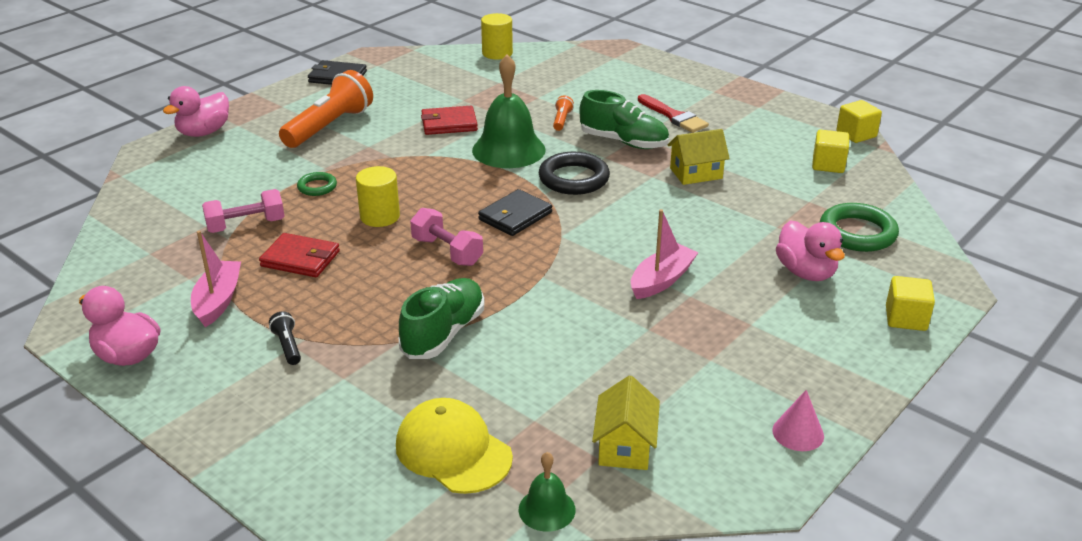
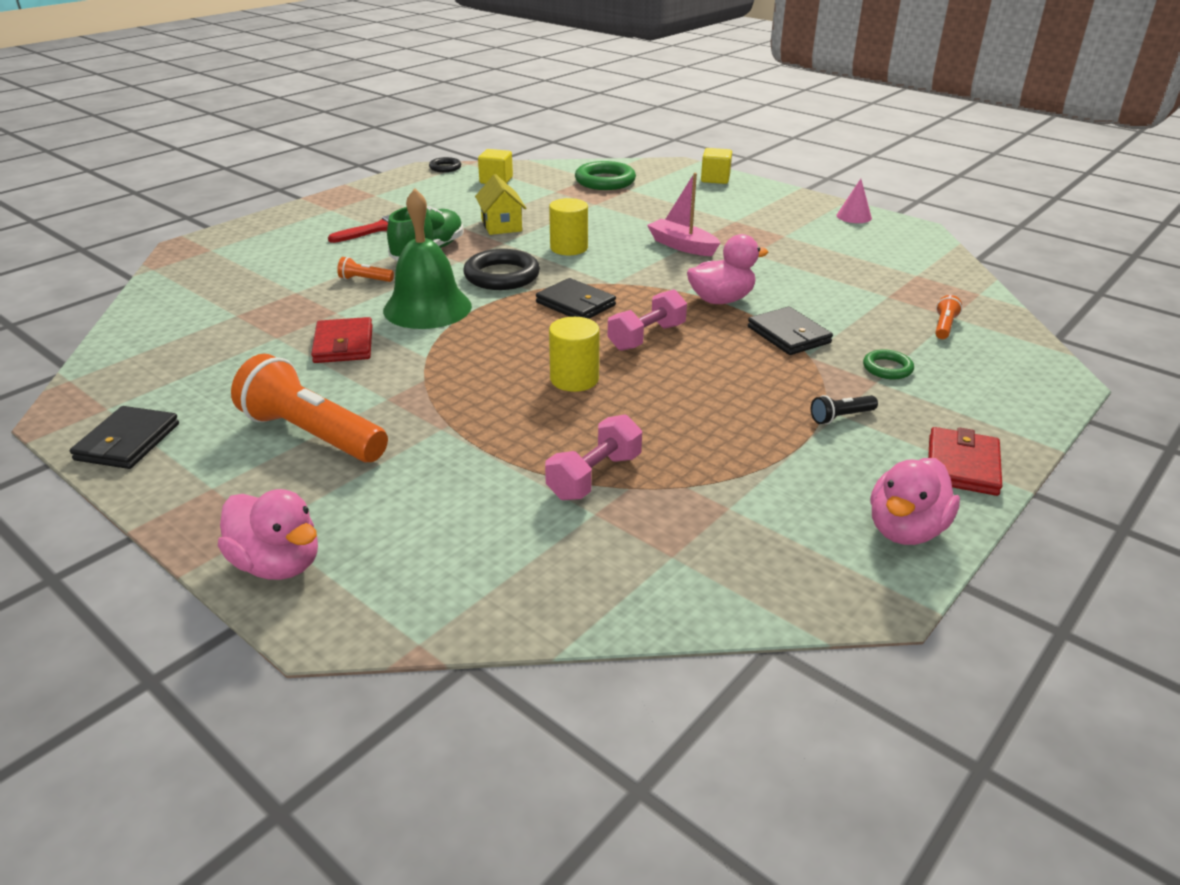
camera: 90 degrees left, 0 degrees up
pink boat [191,231,241,327] -> none
pink dumbbell [202,189,285,233] -> pink dumbbell turned 60 degrees clockwise [545,414,642,500]
red wallet [259,233,340,277] -> red wallet moved to [928,427,1002,496]
green ring [297,172,337,196] -> green ring moved to [863,349,914,379]
yellow cap [396,398,513,494] -> orange flashlight [935,295,962,339]
green shoe [399,278,484,359] -> black wallet [748,307,833,355]
yellow cylinder [481,13,513,60] -> yellow cylinder moved to [549,198,588,255]
green bell [519,452,576,532] -> none
yellow house [592,375,660,470] -> none
pink duck [776,220,845,281] -> pink duck moved to [687,234,768,304]
yellow cube [836,100,882,143] -> black ring [429,157,461,172]

